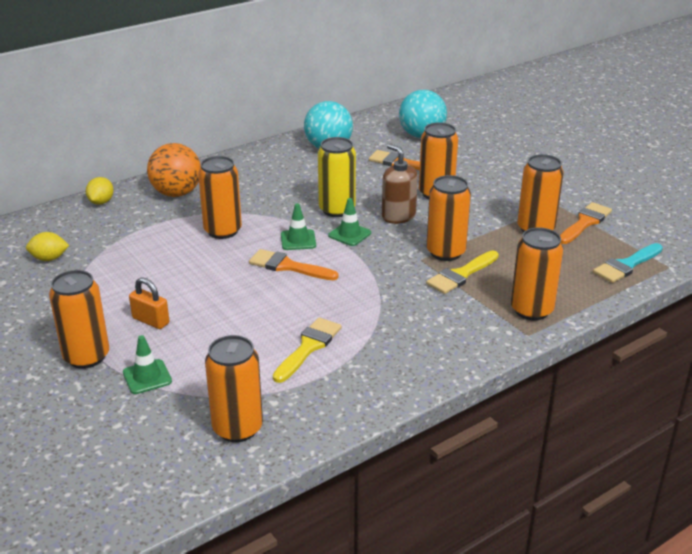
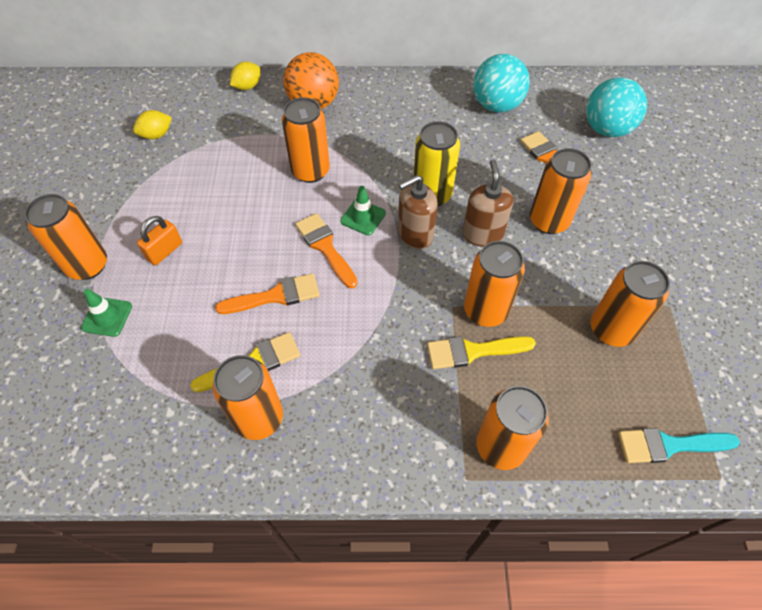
camera: 35 degrees right, 25 degrees up
yellow lemon [26,232,69,261] -> yellow lemon turned 60 degrees counterclockwise [133,110,172,139]
orange padlock [129,277,170,329] -> orange padlock turned 60 degrees clockwise [137,216,182,265]
orange can [205,335,263,442] -> orange can moved to [212,355,283,440]
green traffic cone [328,198,371,246] -> brown soap dispenser [398,175,438,249]
orange brush [560,202,612,244] -> orange brush moved to [215,273,320,314]

